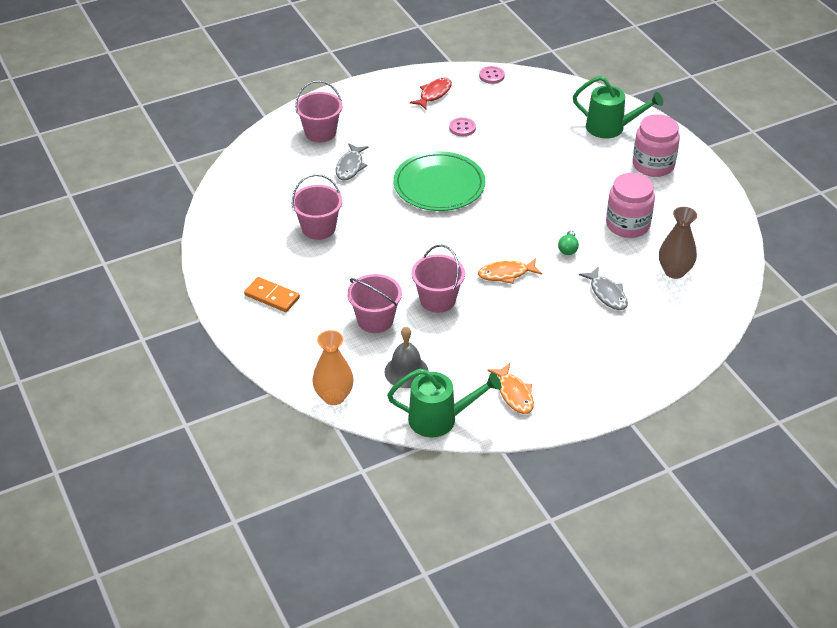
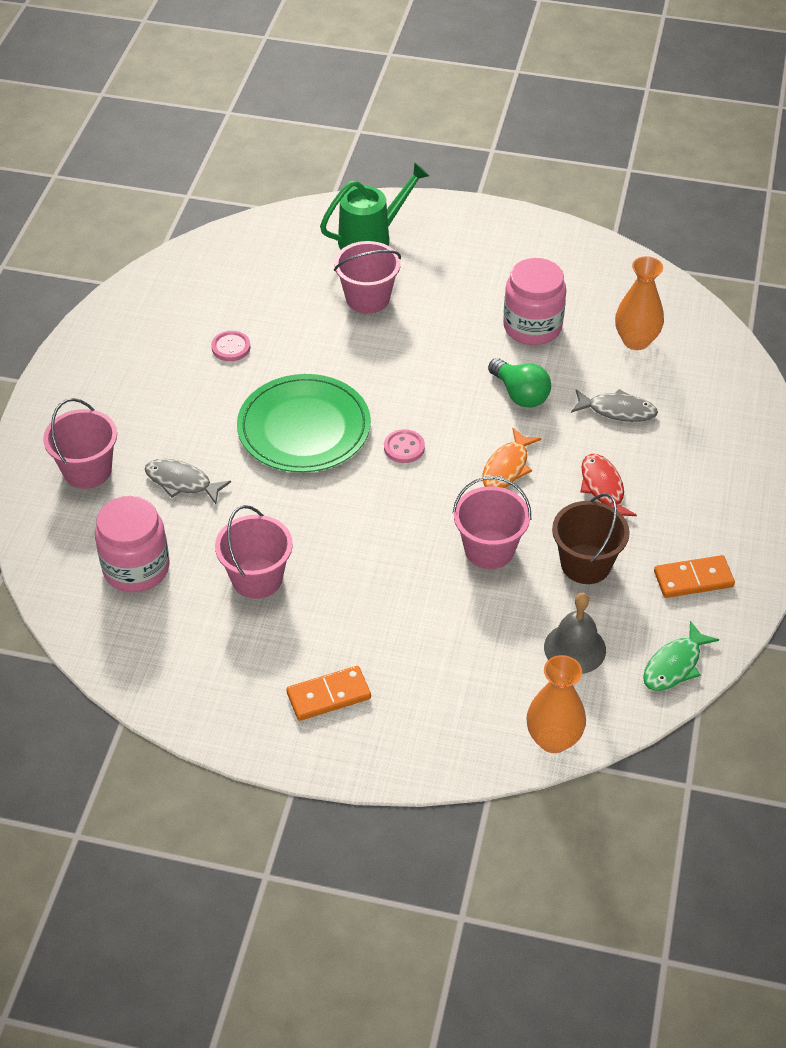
camera: 50 degrees left, 5 degrees up
grey fish [336,143,369,180] -> grey fish turned 150 degrees clockwise [145,459,231,504]
pink bucket [347,274,402,333] -> pink bucket moved to [334,241,401,314]
green watering can [387,369,501,437] -> green fish [643,621,719,691]
red fish [410,78,452,110] -> red fish moved to [580,454,637,516]
pink button [479,66,505,84] -> pink button moved to [384,429,425,463]
orange fish [487,363,534,414] -> orange domino [654,555,735,598]
green light bulb [558,230,579,255] -> green light bulb [488,358,551,408], size x1.59
pink jar [633,114,680,177] -> pink jar moved to [95,496,170,593]
brown vase [659,207,697,279] -> orange vase [615,256,664,350]
none -> brown bucket [552,493,630,584]

